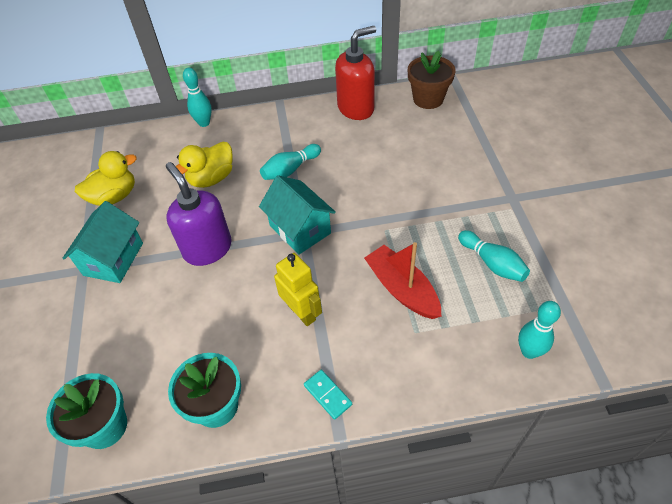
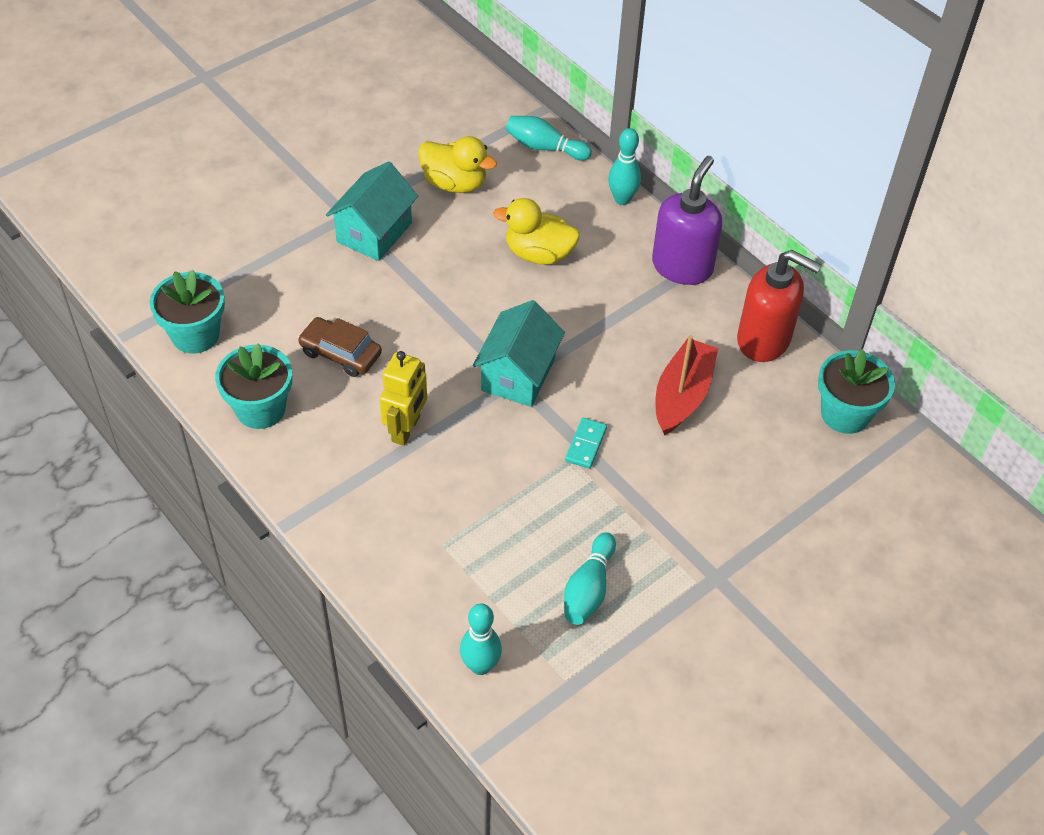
camera: 55 degrees right, 0 degrees up
turquoise house [62,201,143,283] -> turquoise house turned 45 degrees counterclockwise [326,161,418,261]
purple soap dispenser [166,162,232,266] -> purple soap dispenser moved to [652,156,722,285]
turquoise bowling pin [260,144,321,180] -> turquoise bowling pin moved to [506,116,592,161]
turquoise domino [304,370,352,420] -> turquoise domino moved to [565,418,607,469]
red boat [364,242,441,319] -> red boat moved to [656,335,718,435]
brown flower pot [408,51,455,109] -> turquoise flower pot [818,349,895,434]
none -> brown car [298,317,382,377]

